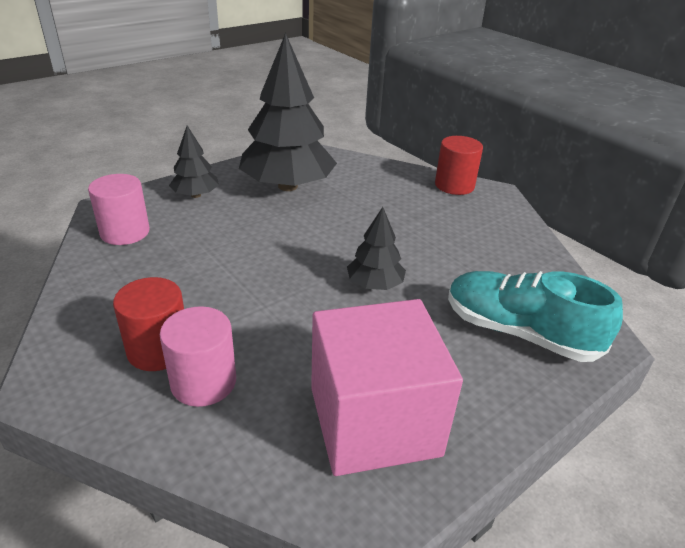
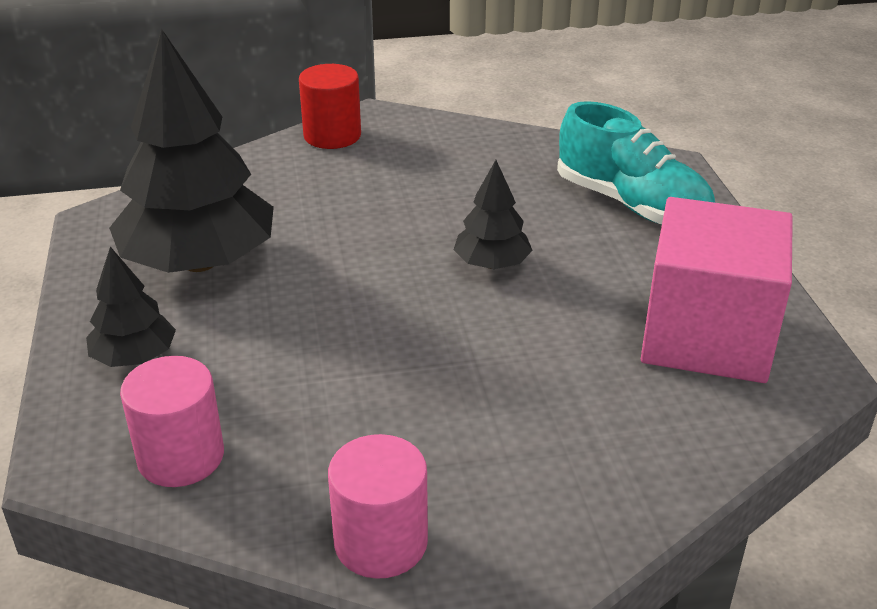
camera: 60 degrees left, 0 degrees up
red cylinder [113,277,184,371] -> none
pink cylinder [160,306,236,407] -> pink cylinder moved to [328,434,428,579]
turquoise shoe [448,271,623,362] -> turquoise shoe turned 105 degrees counterclockwise [557,101,715,224]

